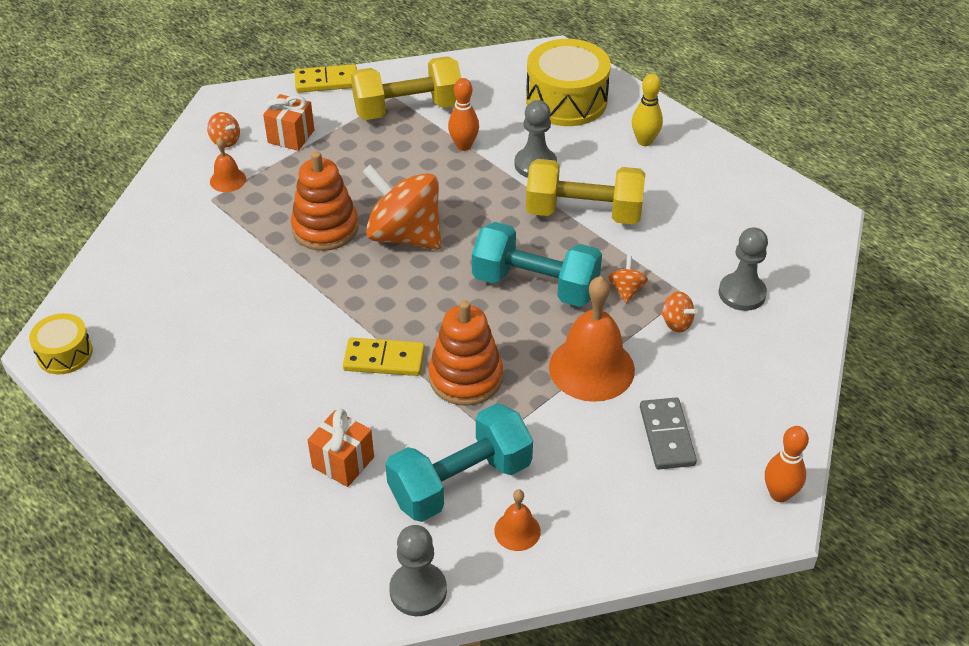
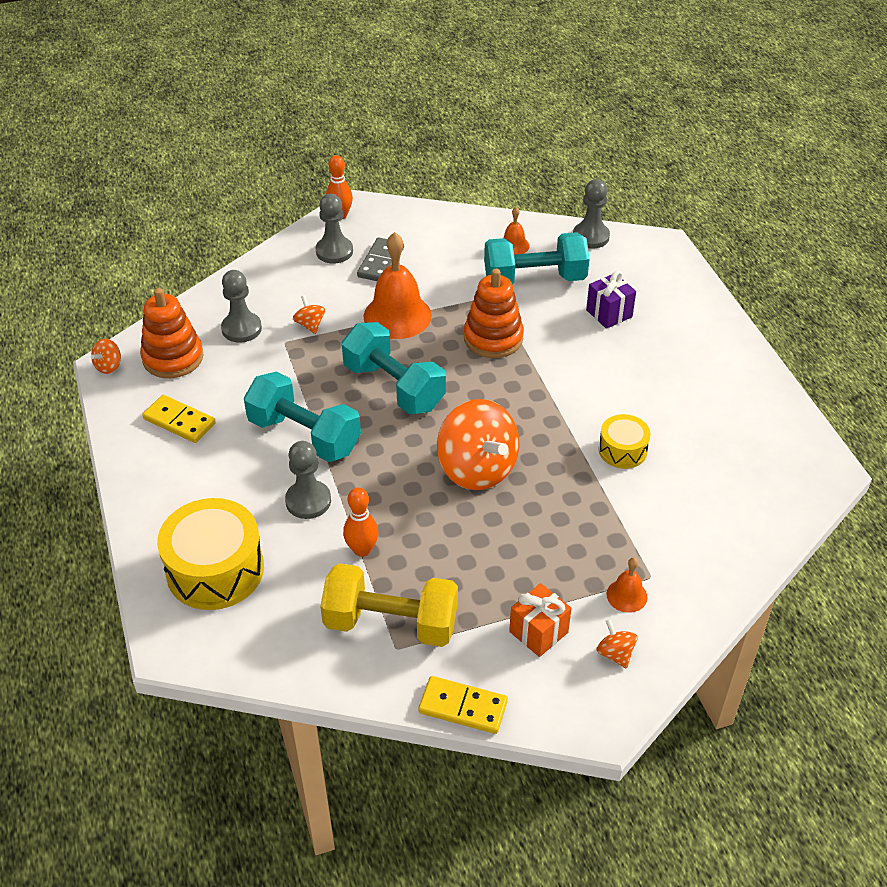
camera: 155 degrees left, 0 degrees up
yellow drum [29,313,93,374] -> yellow drum moved to [599,414,651,469]
orange stacking toy [291,151,359,251] -> orange stacking toy moved to [140,288,203,378]
orange gift [308,409,374,487] -> purple gift [586,271,636,329]
yellow domino [343,338,425,376] -> yellow domino moved to [142,395,216,443]
yellow dumbbell [526,159,645,225] -> turquoise dumbbell [244,372,361,462]
orange spinning top [608,256,648,303] -> orange spinning top moved to [91,339,121,374]
yellow bowling pin [632,74,663,146] -> none
none -> grey pawn [316,194,353,264]

